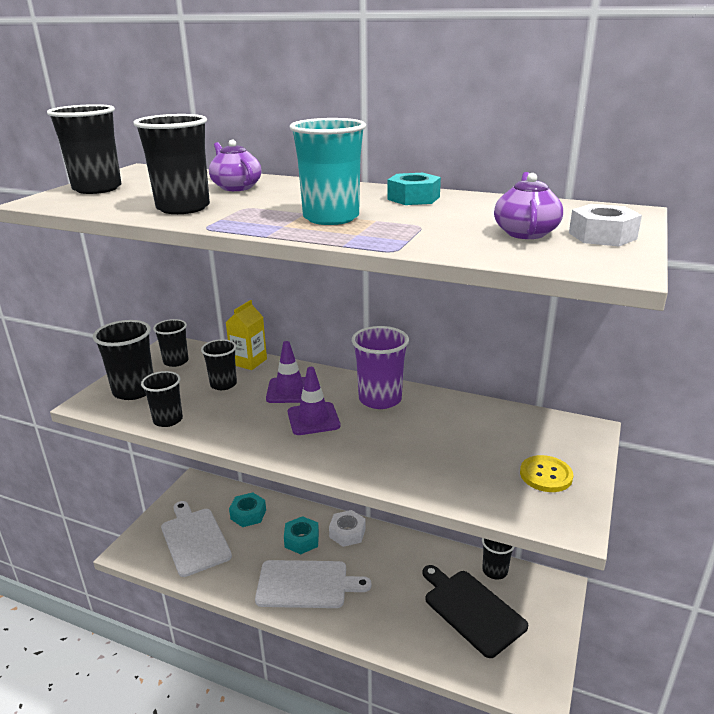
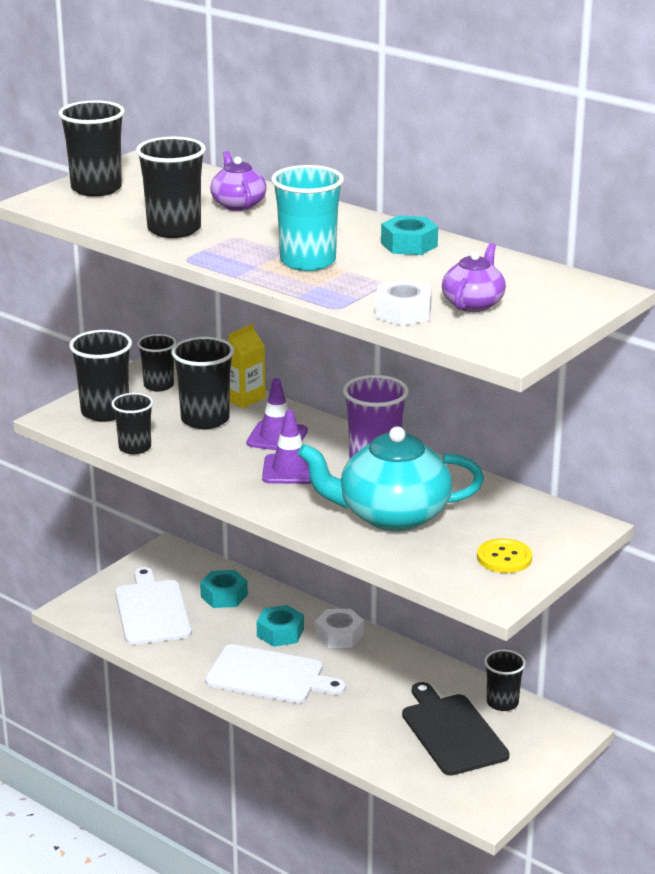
camera: 15 degrees right, 0 degrees up
black cup [201,339,237,390] -> black cup [171,337,234,429], size x1.55
white nut [569,204,642,246] -> white nut moved to [375,279,432,326]
none -> turquoise teapot [298,427,484,531]

